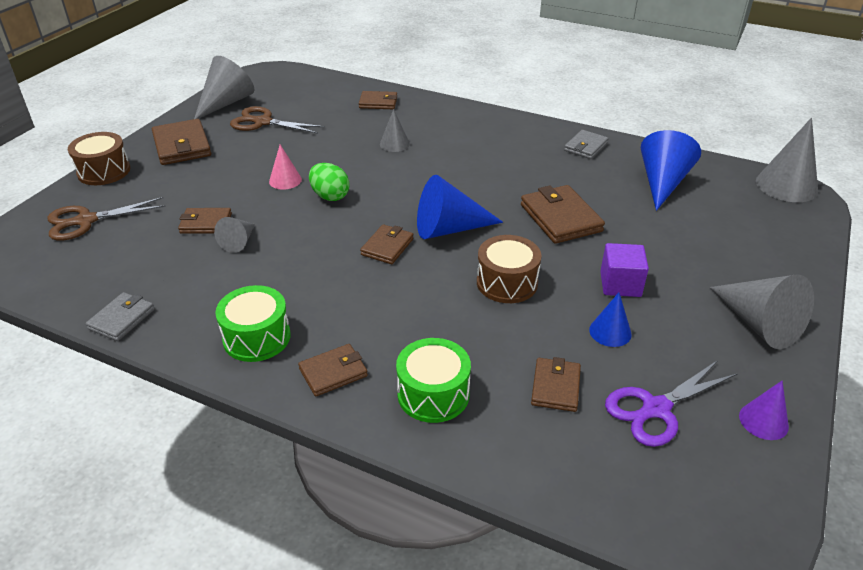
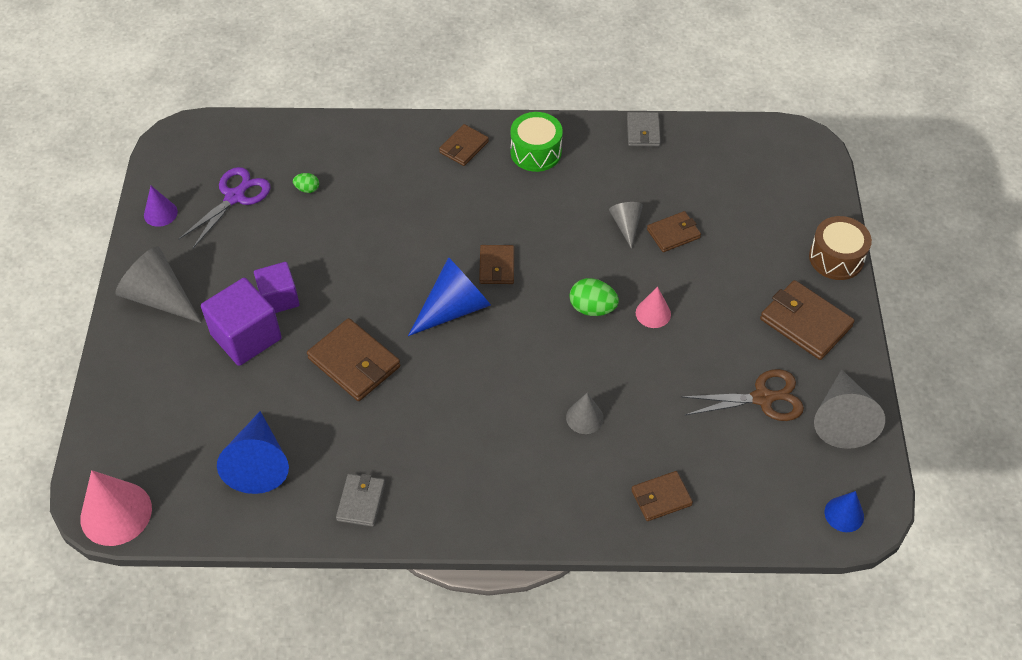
camera: 155 degrees right, 15 degrees up
brown scissors [47,197,166,240] -> none
green drum [396,338,471,423] -> none
brown drum [477,235,541,303] -> none
brown wallet [531,357,581,412] -> green egg [293,173,319,193]
blue cone [589,292,632,347] -> blue cone moved to [825,491,864,532]
grey cone [756,118,818,202] -> pink cone [80,470,152,546]
none -> purple cube [201,278,282,366]

